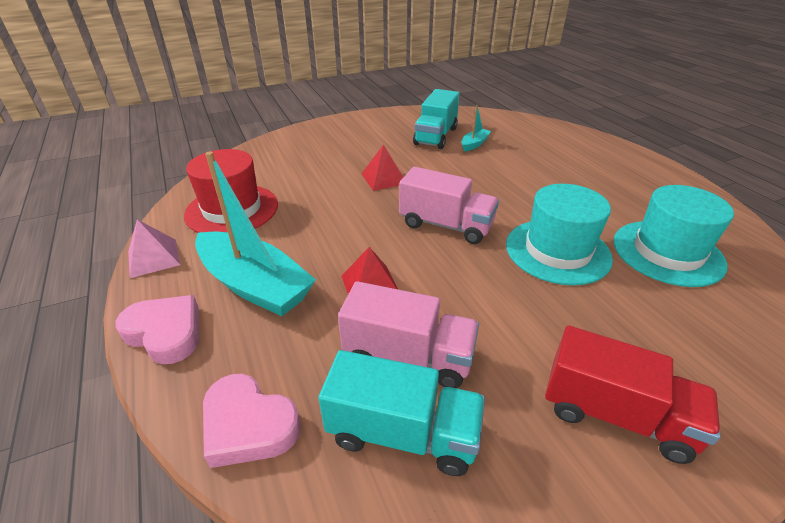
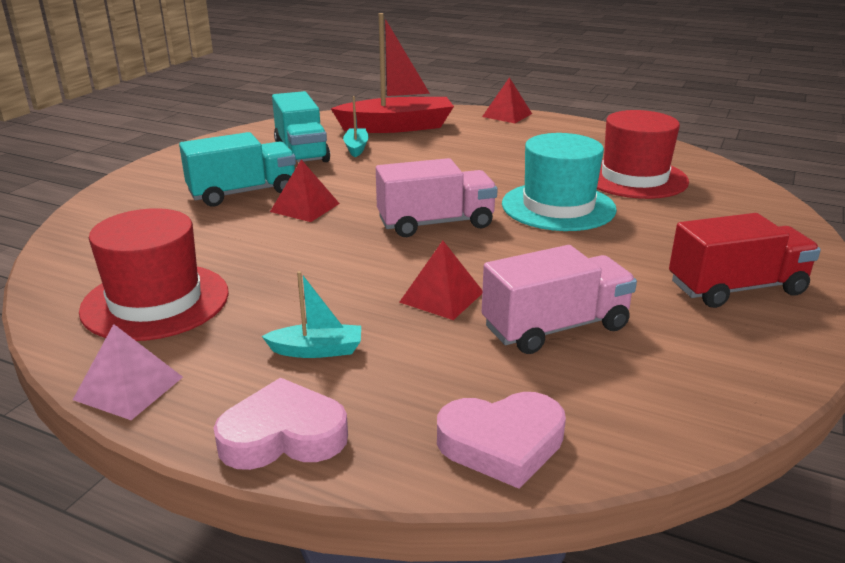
camera: 40 degrees left, 10 degrees down
turquoise boat [195,152,316,316] -> turquoise boat [262,271,361,358], size x0.46
turquoise truck [319,350,485,476] -> turquoise truck moved to [179,132,296,206]
turquoise hat [614,185,734,287] -> red hat [597,110,689,199]
none -> red boat [331,13,454,133]
none -> red pyramid [482,77,532,123]

